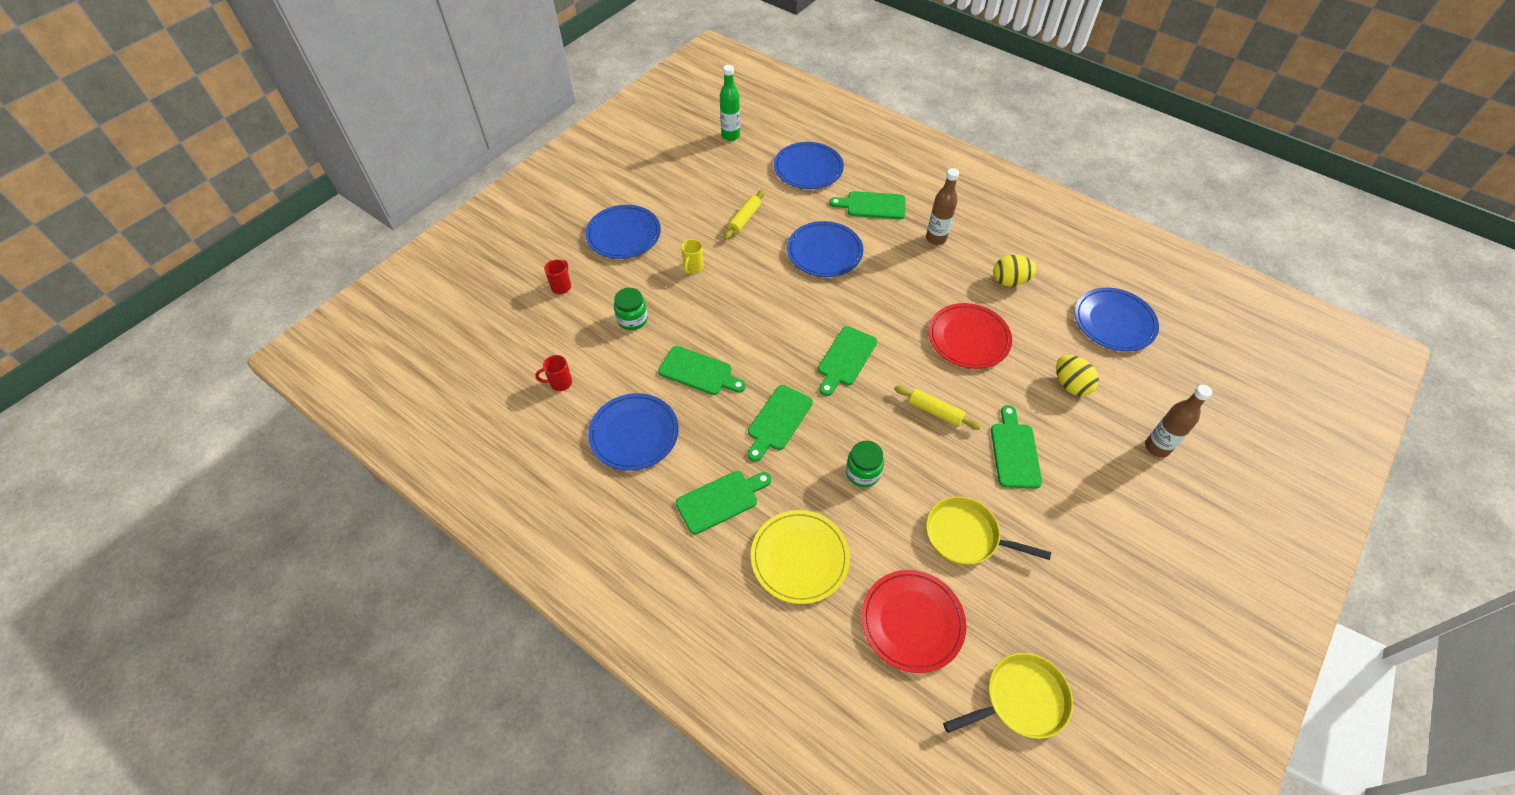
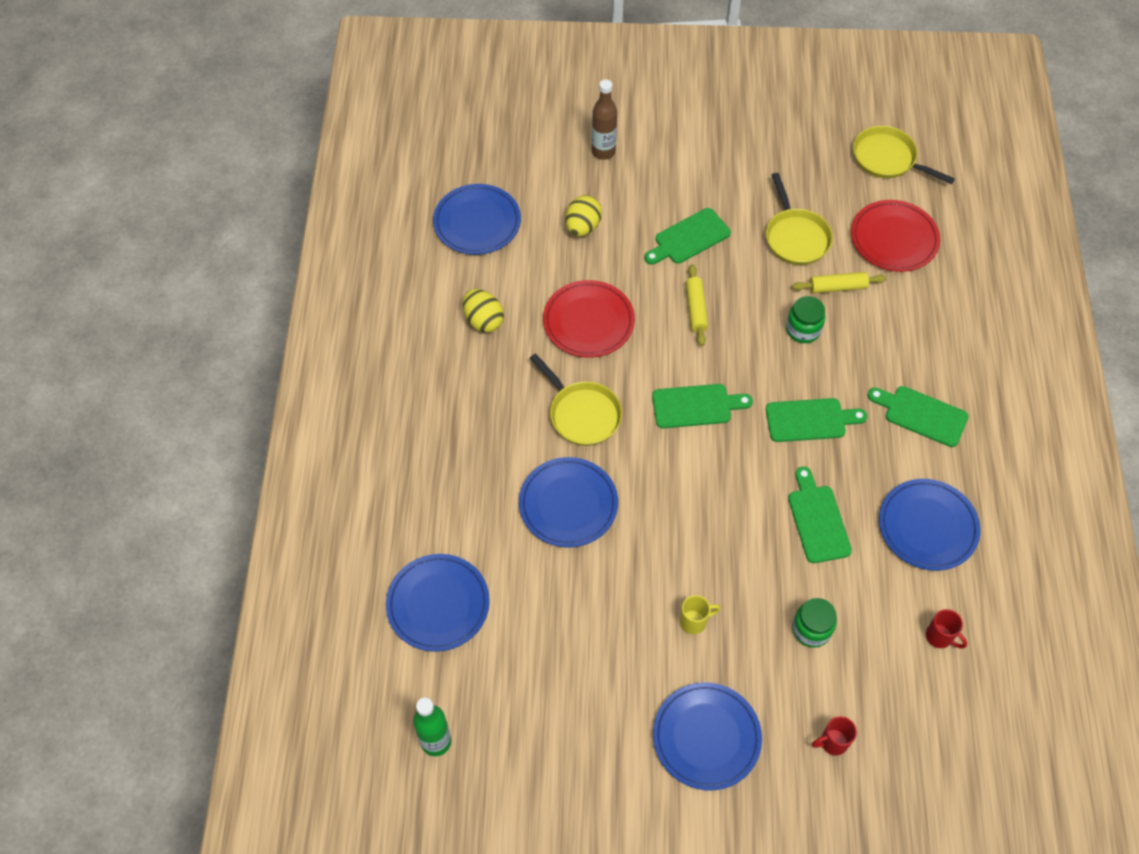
camera: 125 degrees left, 5 degrees up
yellow rolling pin [724,190,765,240] -> yellow rolling pin moved to [792,272,886,293]
yellow plate [751,510,850,604] -> none
green cutting board [829,191,906,219] -> none
brown bottle [926,168,959,245] -> none
none -> yellow pan [530,353,622,446]

